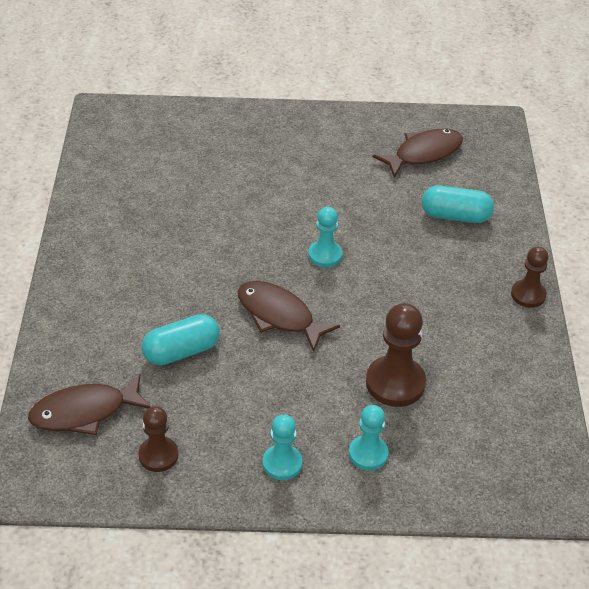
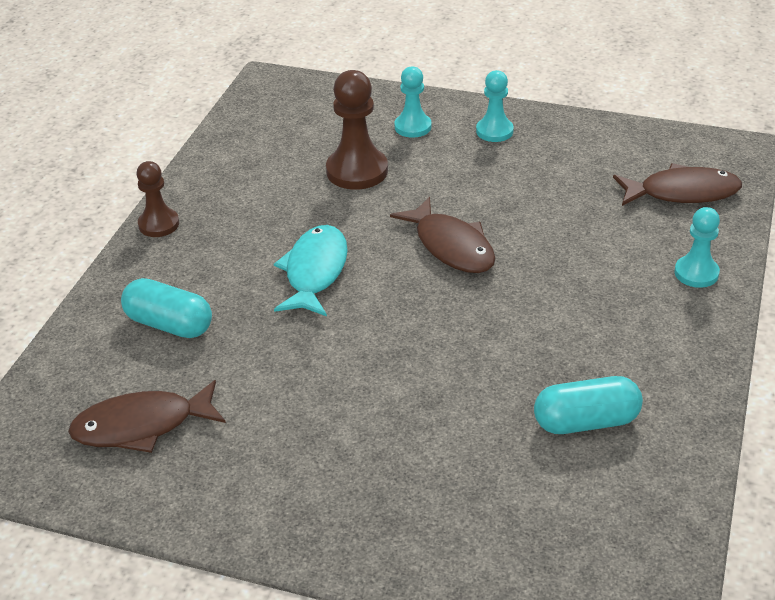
camera: 160 degrees left, 5 degrees down
brown pawn [138,406,178,472] -> none
turquoise capsule [142,314,220,365] -> turquoise capsule moved to [534,376,643,434]
turquoise pawn [308,207,342,267] -> turquoise pawn moved to [674,207,720,288]
none -> turquoise fish [274,225,348,316]

